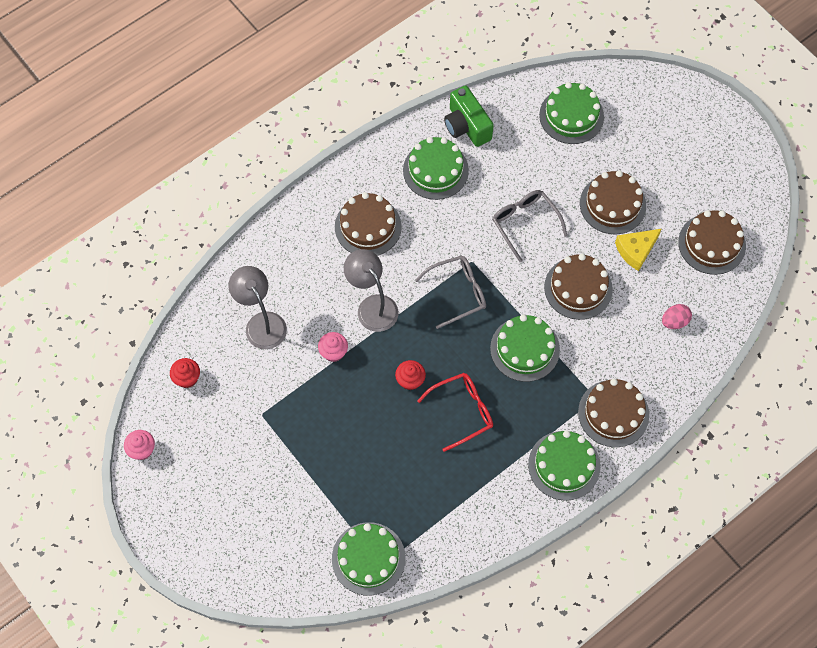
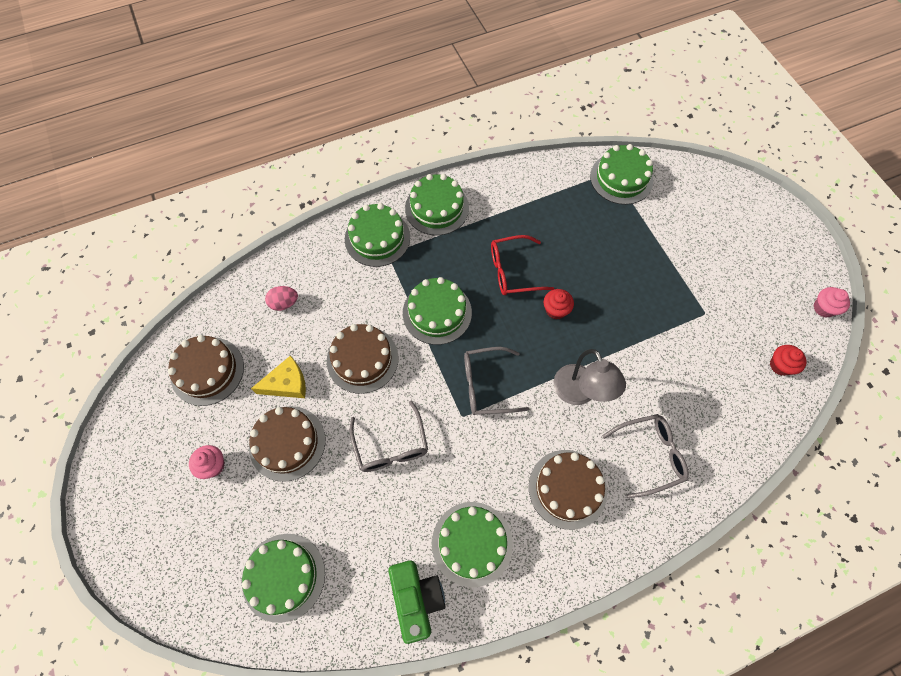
camera: 165 degrees left, 0 degrees up
grey lamp [228,266,287,349] -> none
pink cupcake [318,332,348,362] -> pink cupcake moved to [189,445,225,479]
brown cake [578,379,649,447] -> green cake [345,203,410,267]
none -> grey glasses [602,414,689,498]

